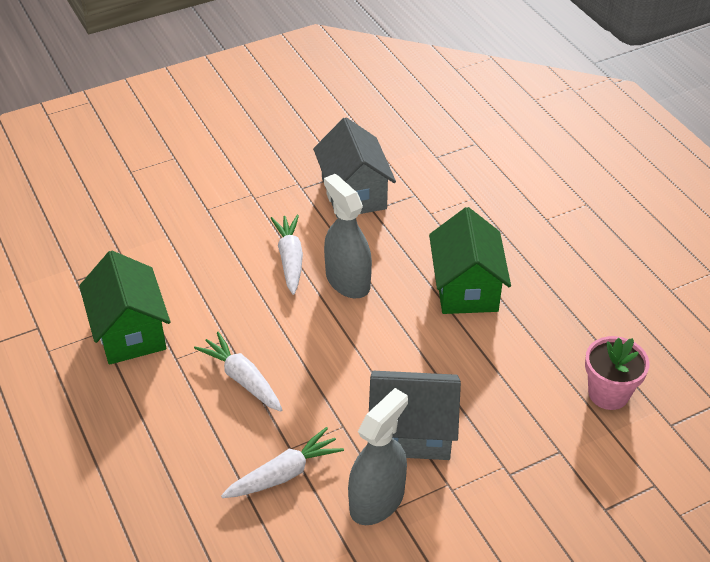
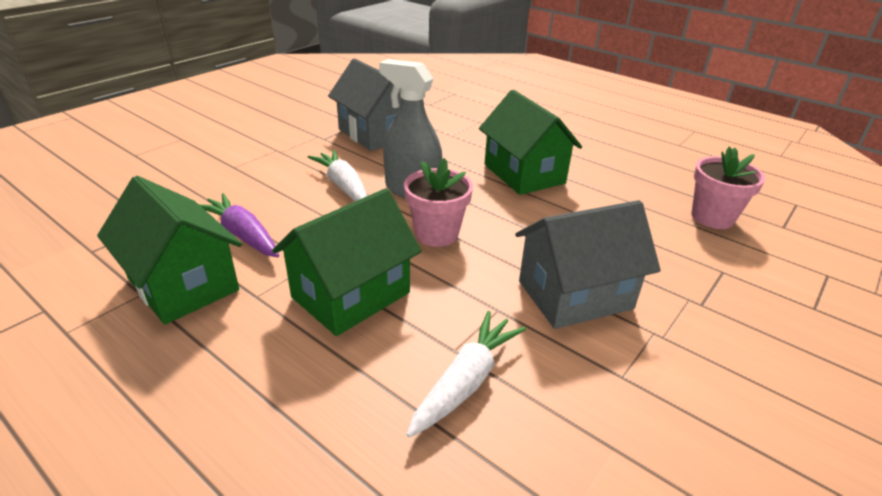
camera: 25 degrees left, 10 degrees down
white carrot [194,332,282,412] -> green house [272,188,422,336]
grey spray bottle [348,388,408,525] -> none
none -> purple carrot [199,193,279,257]
none -> pink flower pot [404,158,473,247]

